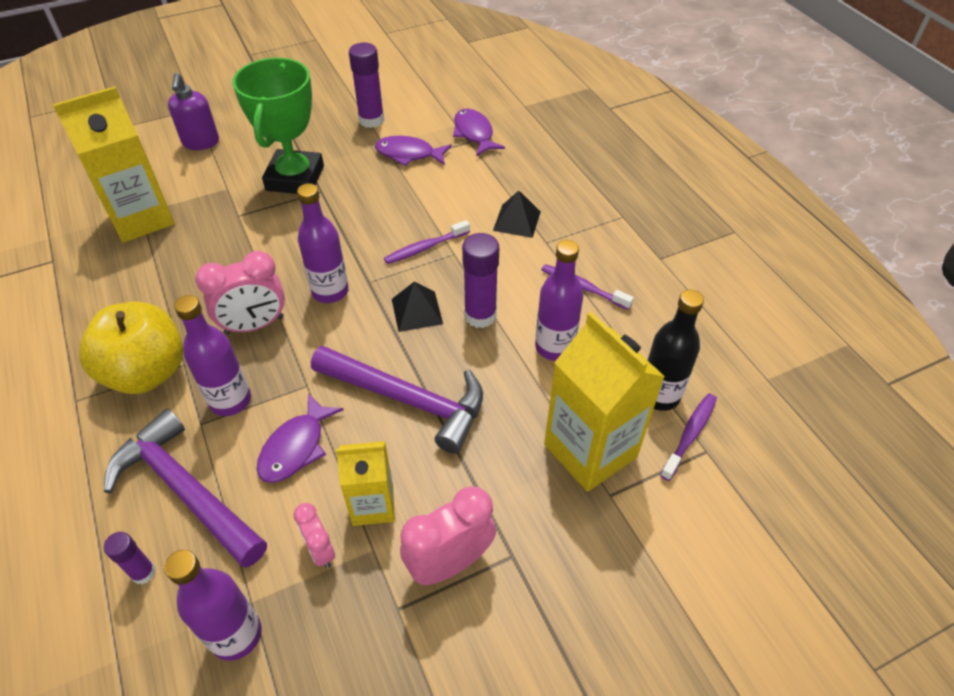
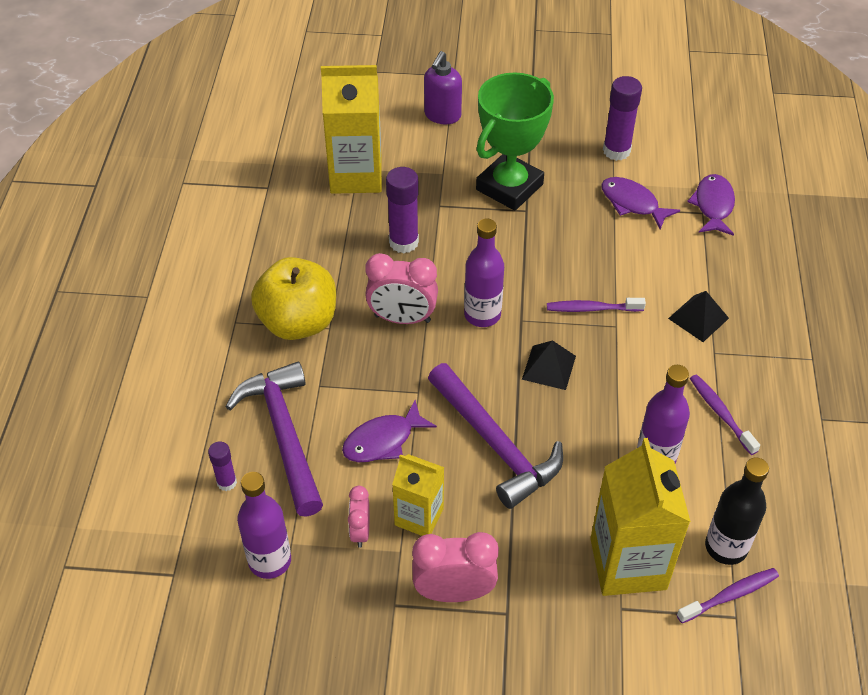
camera: 30 degrees right, 0 degrees up
purple bottle [174,295,251,416] -> none
purple glue stick [462,233,499,328] -> purple glue stick moved to [386,167,419,253]

